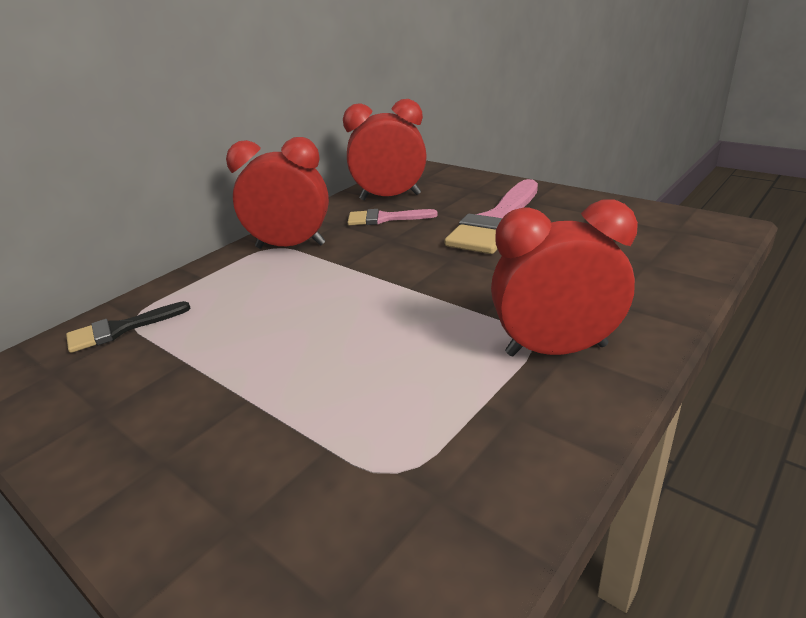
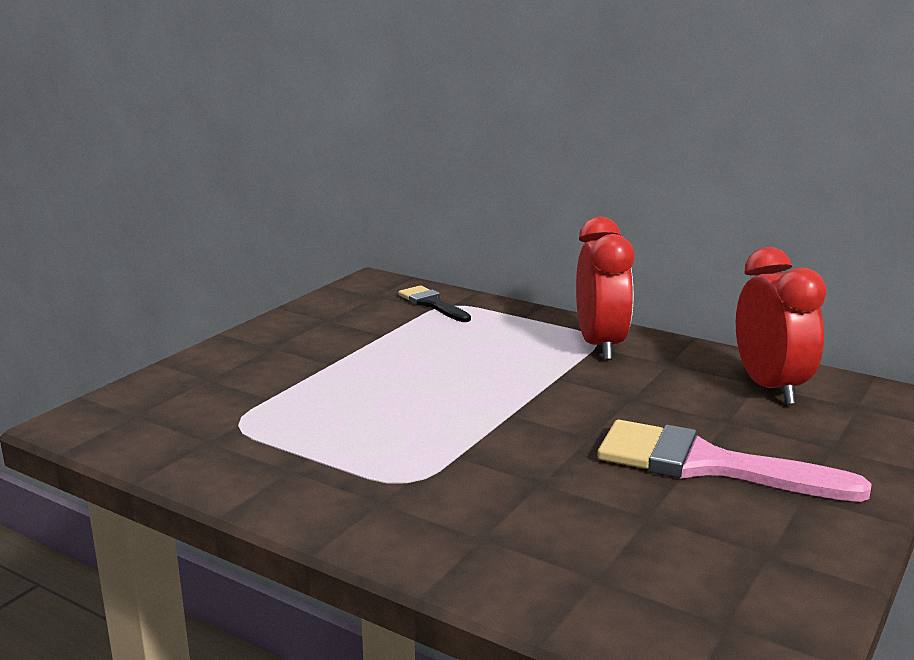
camera: 80 degrees right, 10 degrees down
pink brush [347,209,438,225] -> none
red clock [491,199,638,356] -> none

